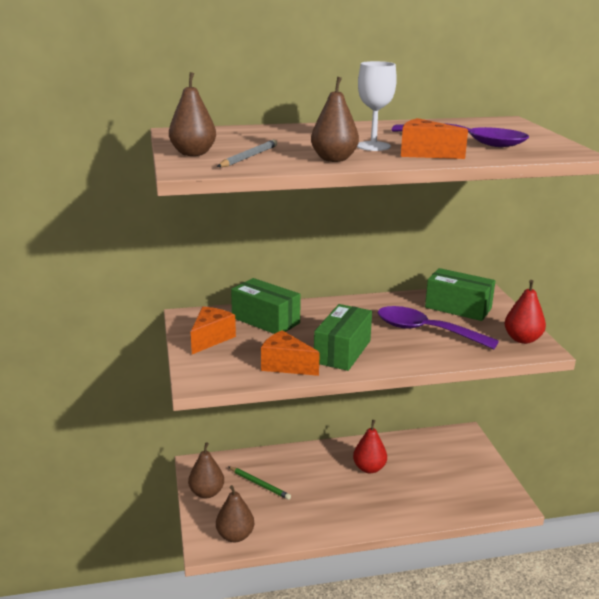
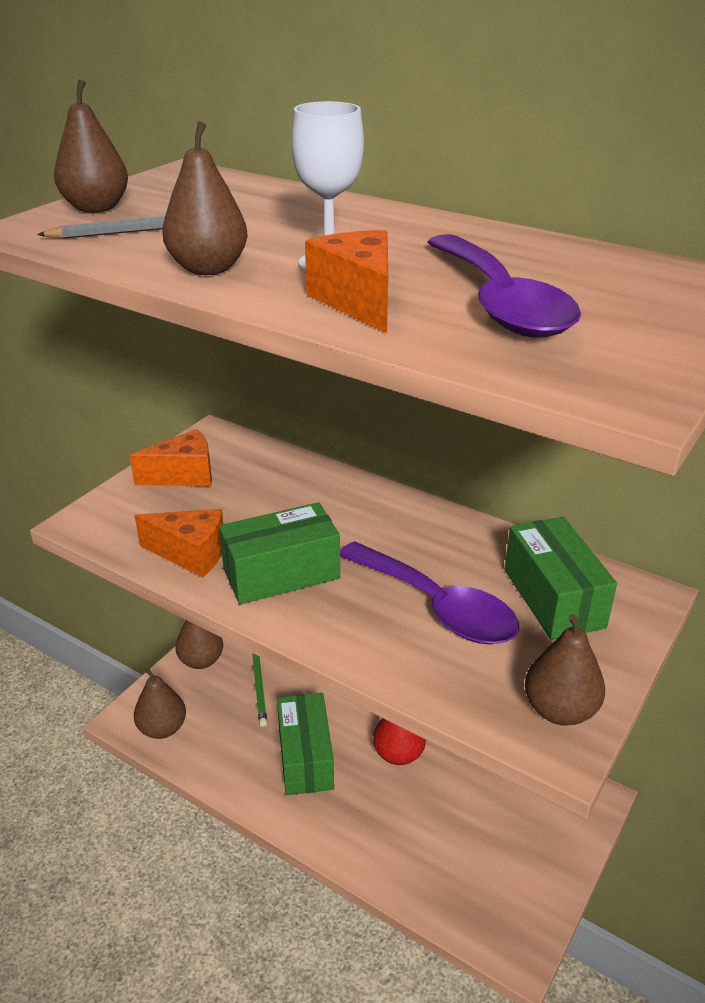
camera: 45 degrees right, 10 degrees up
green box [231,278,301,334] -> green box moved to [277,693,334,795]
orange cheese [261,330,320,376] -> orange cheese turned 120 degrees clockwise [135,509,223,578]
purple spoon [377,306,499,349] -> purple spoon turned 150 degrees clockwise [340,541,519,644]
red pear [505,280,546,344] -> brown pear [525,614,605,726]

